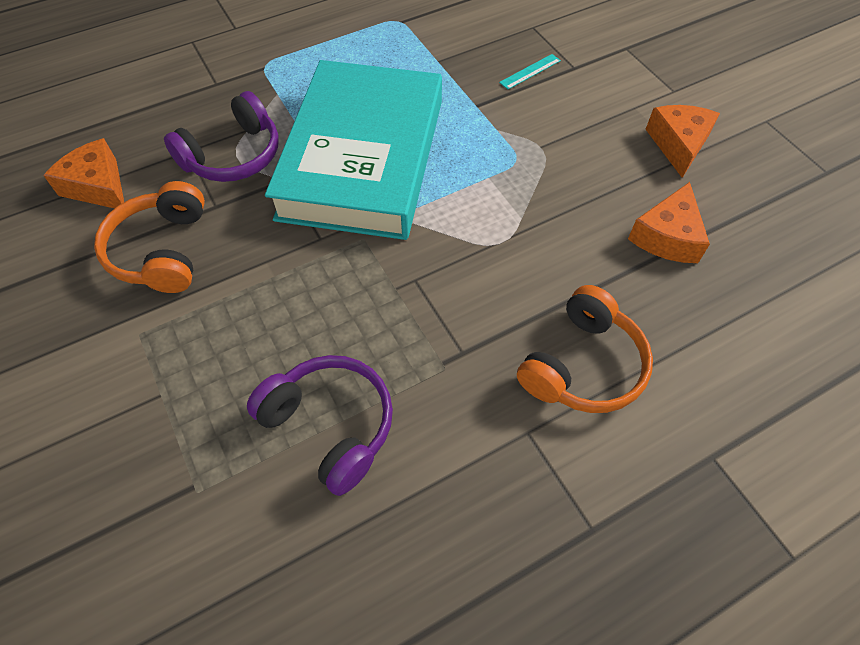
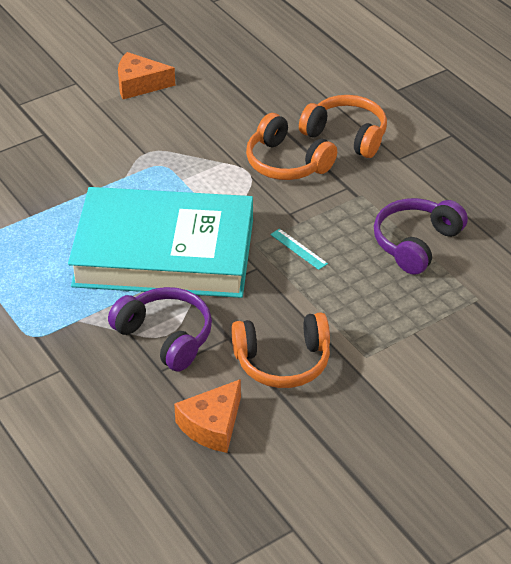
camera: 95 degrees left, 15 degrees down
turquoise ruler [499,54,561,90] -> turquoise ruler moved to [270,229,328,270]
orange cheese [628,182,710,263] -> none
none -> orange headphones [246,113,337,180]

